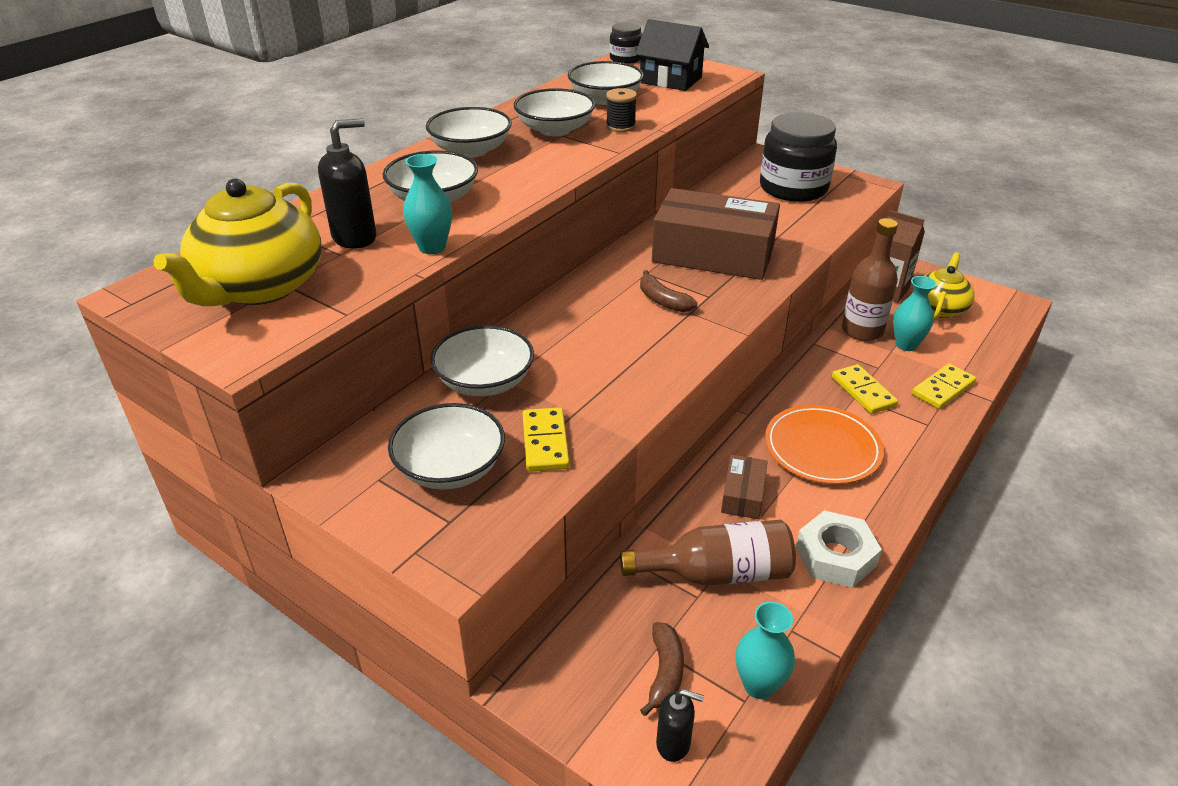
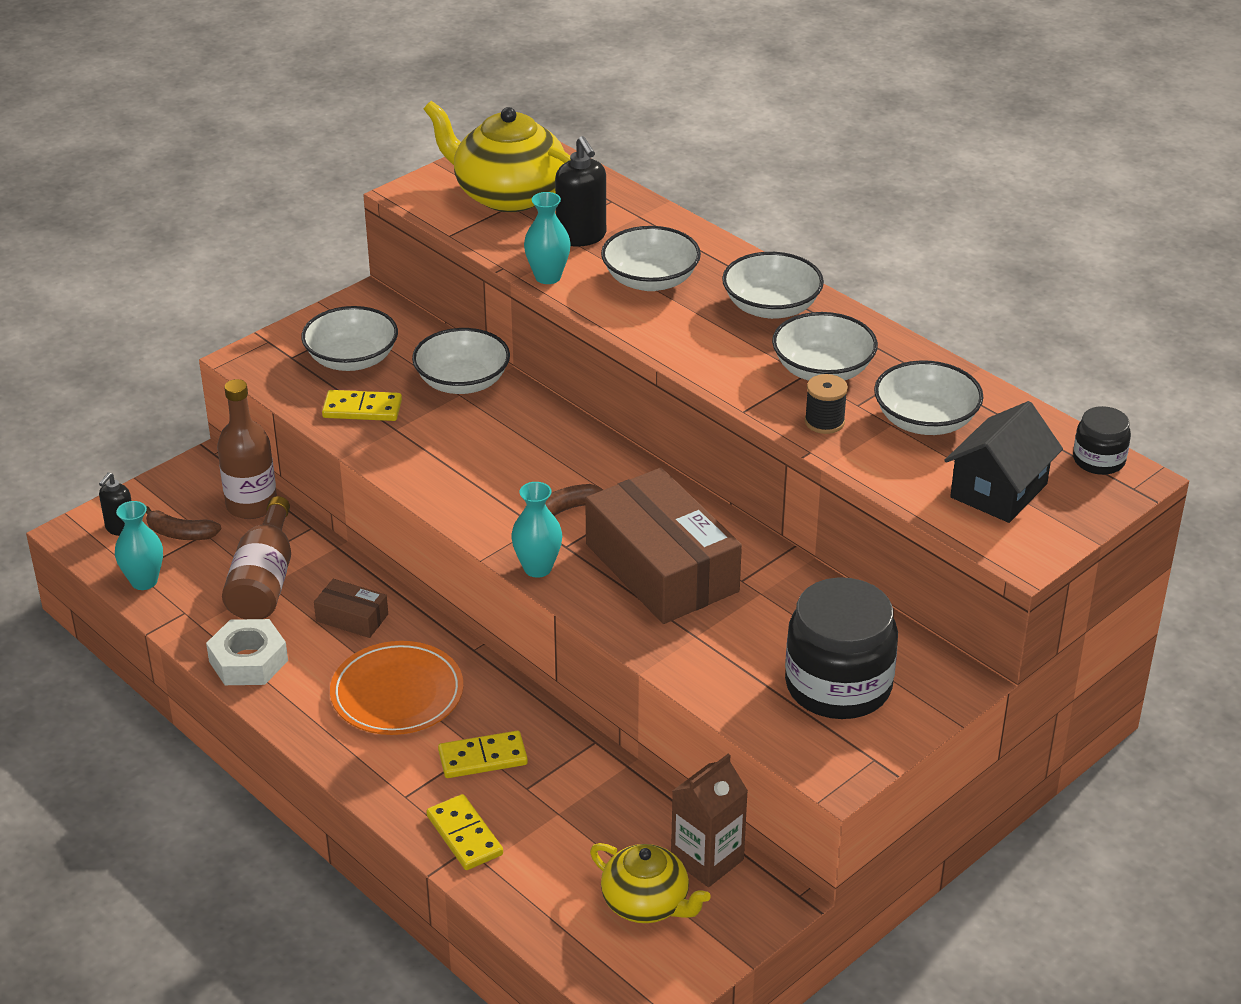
camera: 100 degrees right, 0 degrees up
brown box [652,188,780,280] -> brown box turned 60 degrees counterclockwise [585,468,742,624]
brown bottle [842,218,898,341] -> brown bottle moved to [217,379,277,519]
turquoise vase [893,276,937,351] -> turquoise vase moved to [511,482,562,578]

